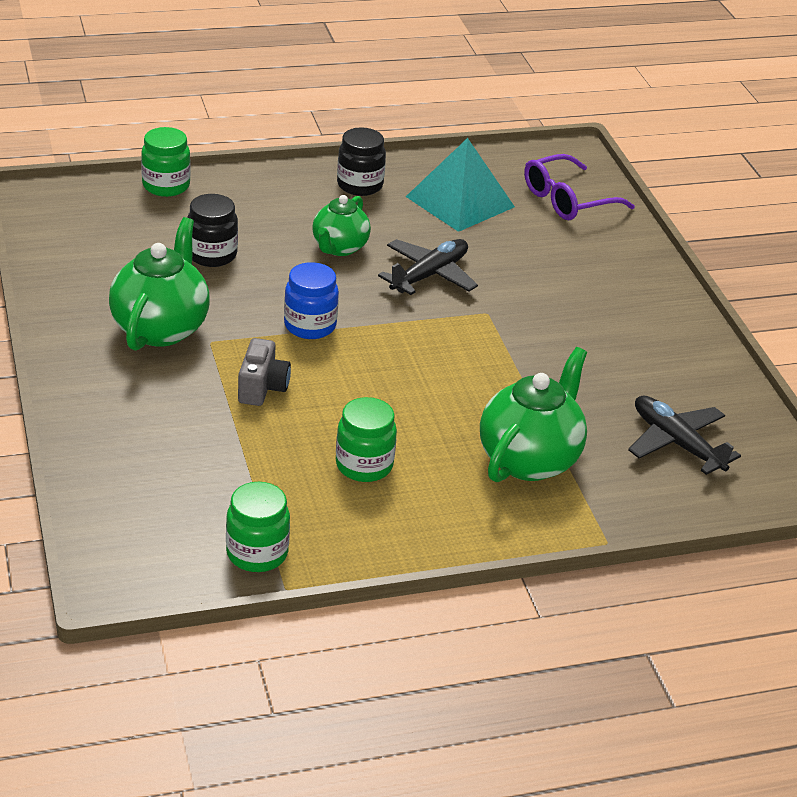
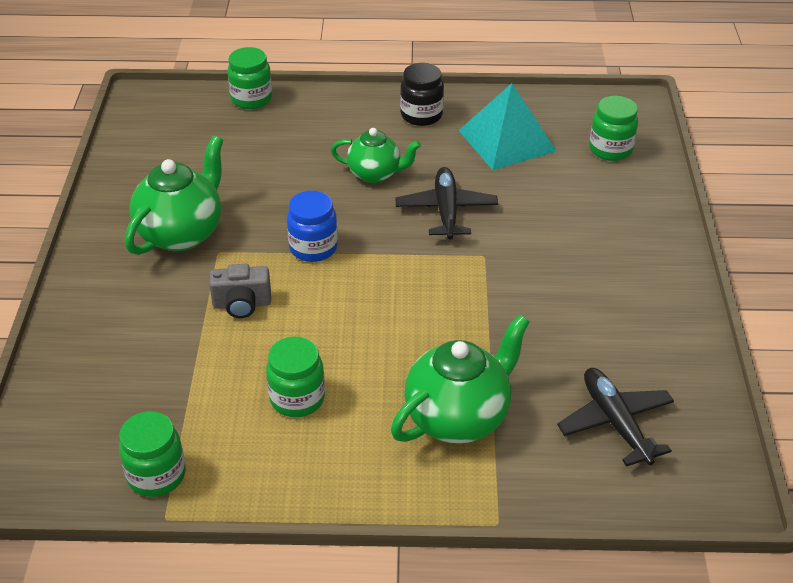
camera: 20 degrees right, 5 degrees up
black jar [187,194,238,267] -> none
grey camera [238,338,291,406] -> grey camera turned 60 degrees clockwise [209,264,271,318]
green teapot [312,195,371,256] -> green teapot turned 120 degrees counterclockwise [331,128,421,183]
black plane [378,239,478,295] -> black plane turned 60 degrees counterclockwise [396,167,498,240]
purple glasses [524,154,635,220] -> green jar [589,96,638,161]

